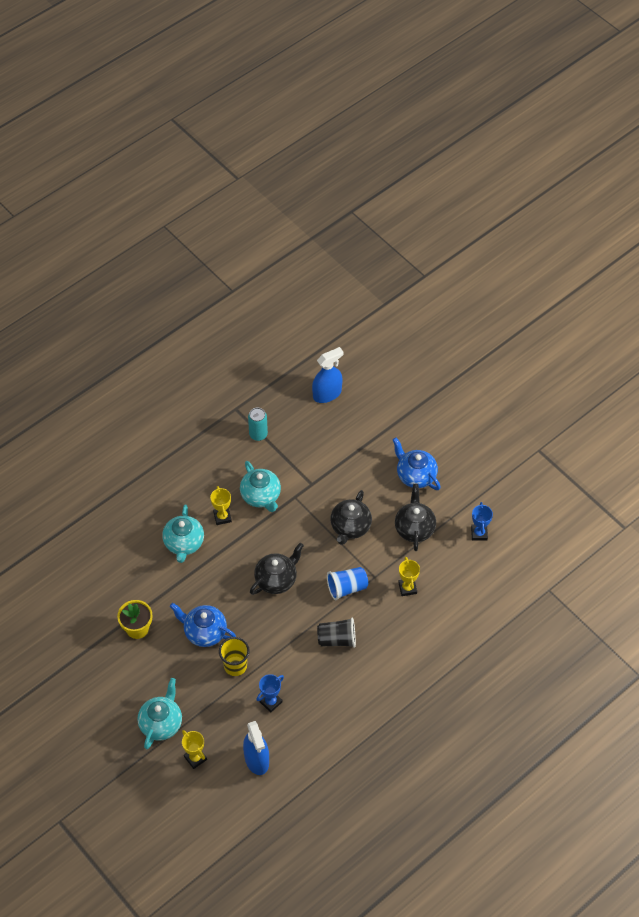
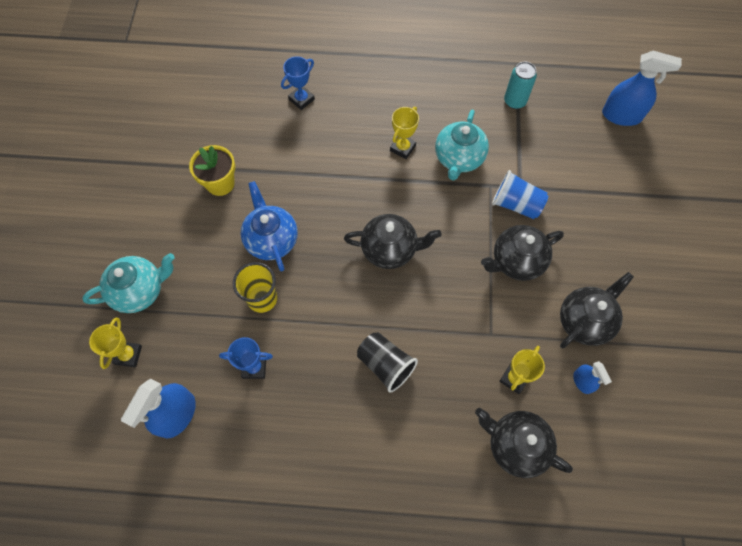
camera: 45 degrees right, 10 degrees up
turquoise teapot [162,505,204,563] -> none
blue cup [327,567,368,600] -> blue cup moved to [492,170,548,219]
blue teapot [393,438,441,490] -> none
blue trophy [471,502,493,541] -> blue trophy moved to [281,56,315,110]
none -> black teapot [475,408,573,478]
none -> blue spray bottle [573,361,612,394]

